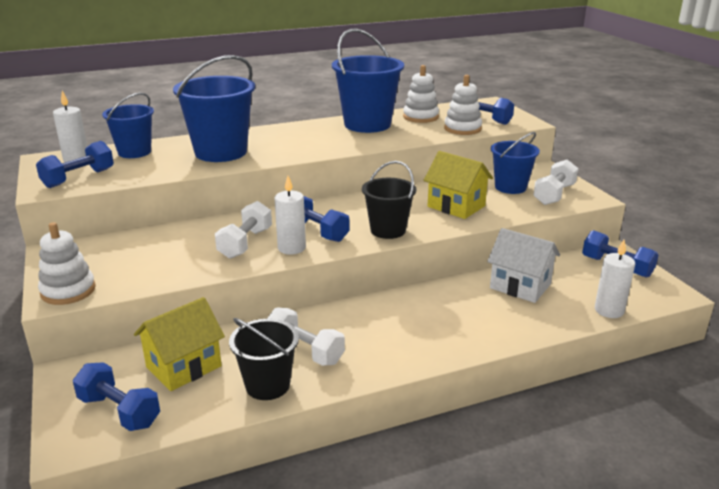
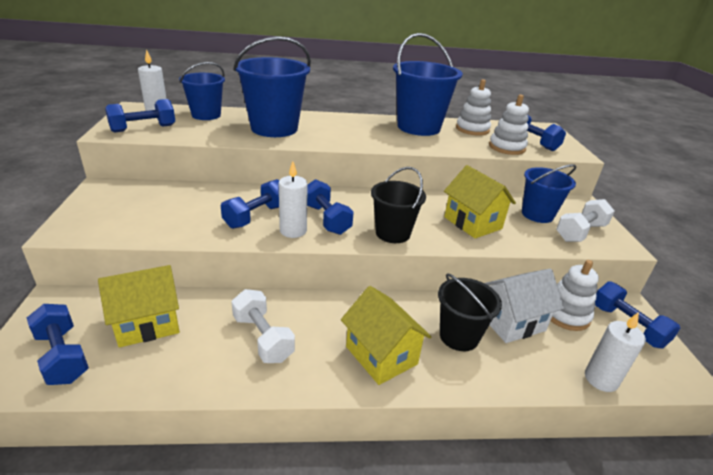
camera: 15 degrees right, 5 degrees up
white stacking toy [38,222,96,305] -> white stacking toy moved to [551,260,599,331]
white dumbbell [215,201,272,259] -> blue dumbbell [221,179,279,229]
black bucket [229,318,299,400] -> black bucket moved to [438,273,502,351]
white house [487,228,560,303] -> white house turned 75 degrees counterclockwise [485,269,564,343]
none -> yellow house [341,286,431,385]

